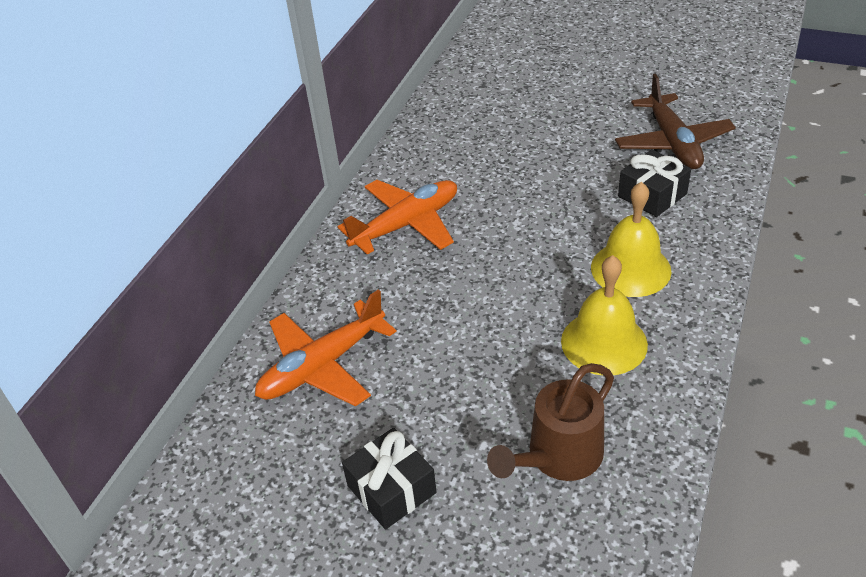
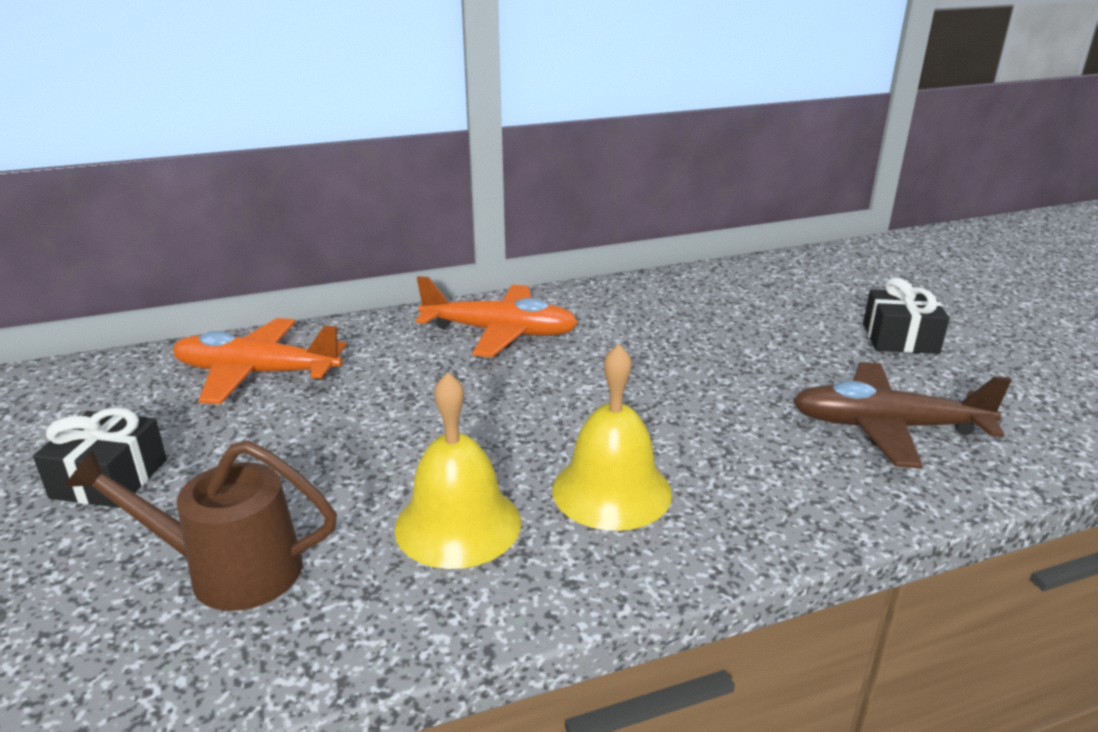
camera: 45 degrees right, 15 degrees down
brown plane [615,74,736,169] -> brown plane turned 60 degrees clockwise [793,362,1011,469]
black gift [618,149,691,217] -> black gift moved to [863,278,949,354]

